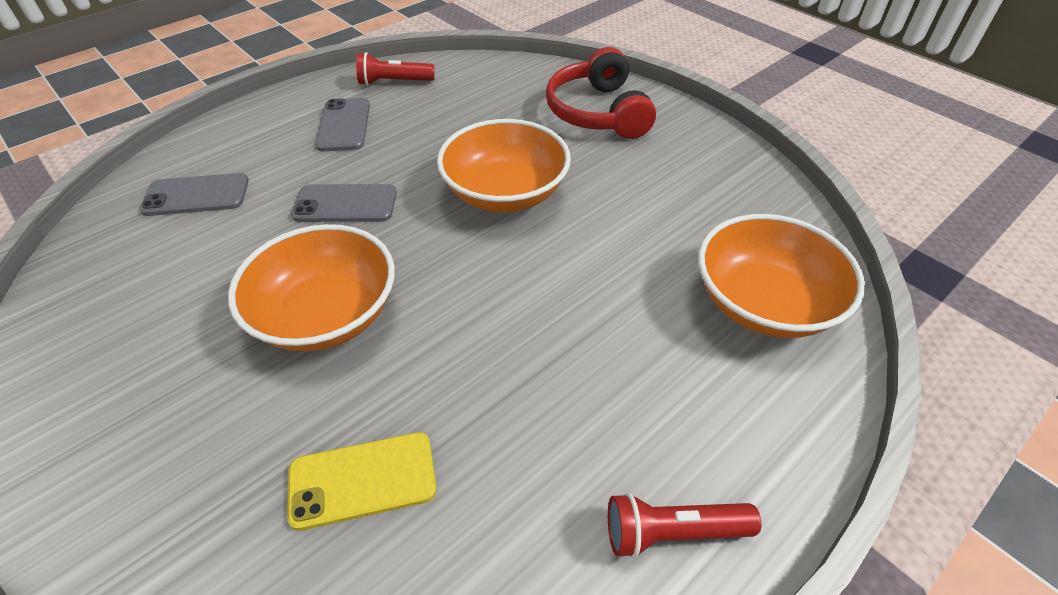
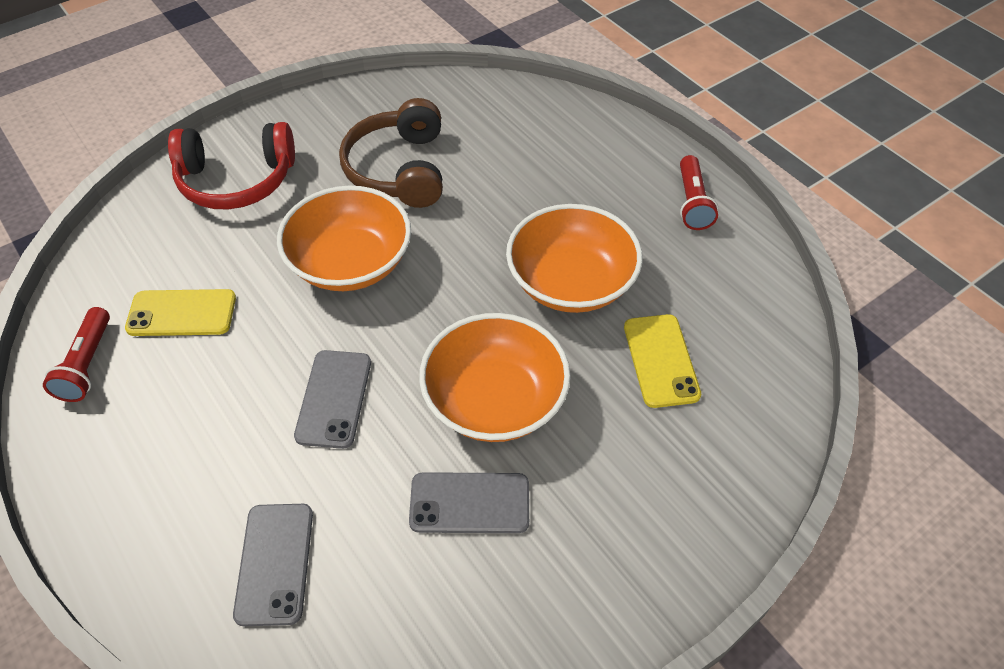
camera: 85 degrees left, 5 degrees up
grey phone [316,98,370,151] -> grey phone moved to [409,472,529,533]
orange bowl [698,214,865,338] -> orange bowl moved to [506,204,643,313]
none -> yellow phone [125,289,236,336]
none -> brown headphones [339,98,443,208]

